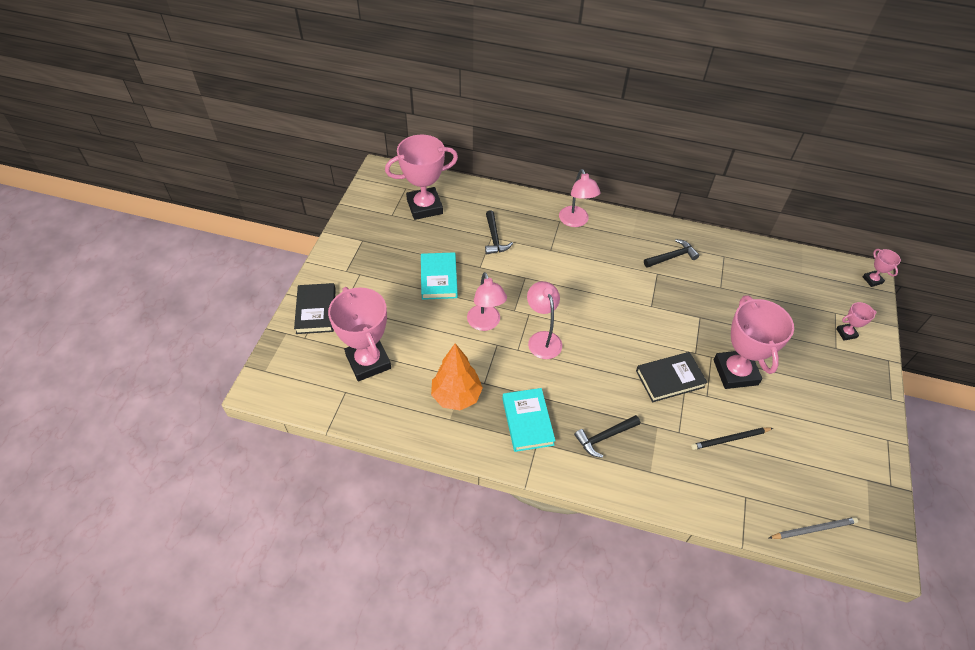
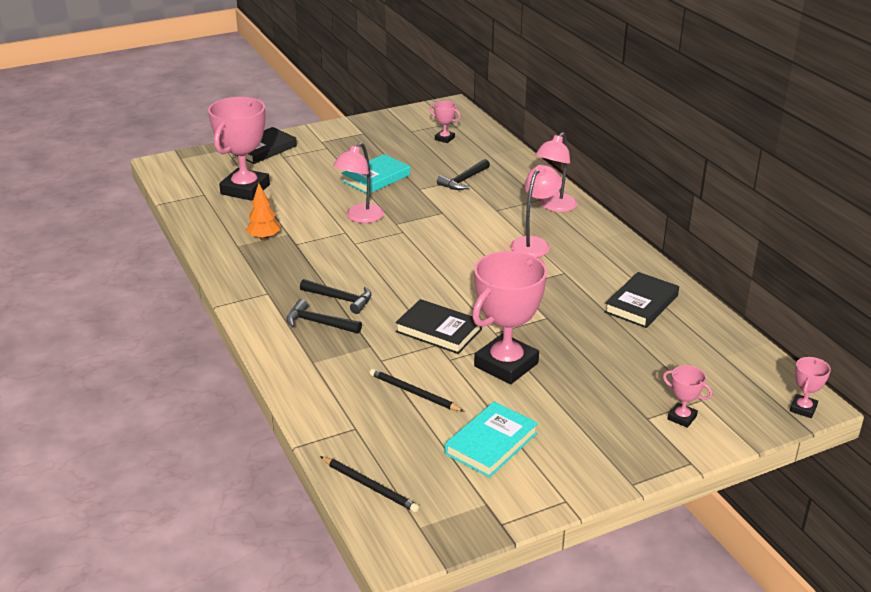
camera: 50 degrees right, 20 degrees down
pink trophy [385,135,458,220] -> pink trophy [429,101,461,143], size x0.45
orange tree [431,343,483,411] -> orange tree [246,183,280,241], size x0.63
turquoise book [502,388,555,452] -> turquoise book moved to [445,402,538,478]
pink lamp [527,281,562,359] -> pink lamp moved to [510,165,562,257]
black hammer [644,239,699,268] -> black hammer moved to [300,279,372,314]
grey pencil [769,517,858,539] -> black pencil [320,456,419,512]
none -> black book [604,272,679,328]

